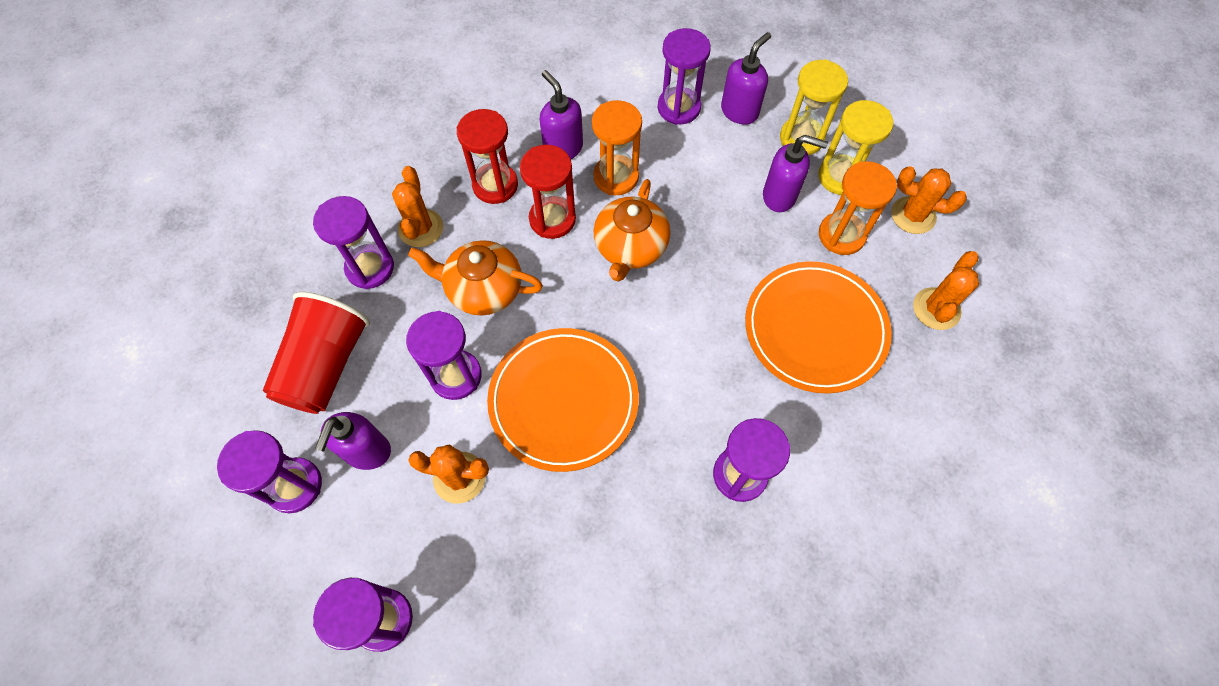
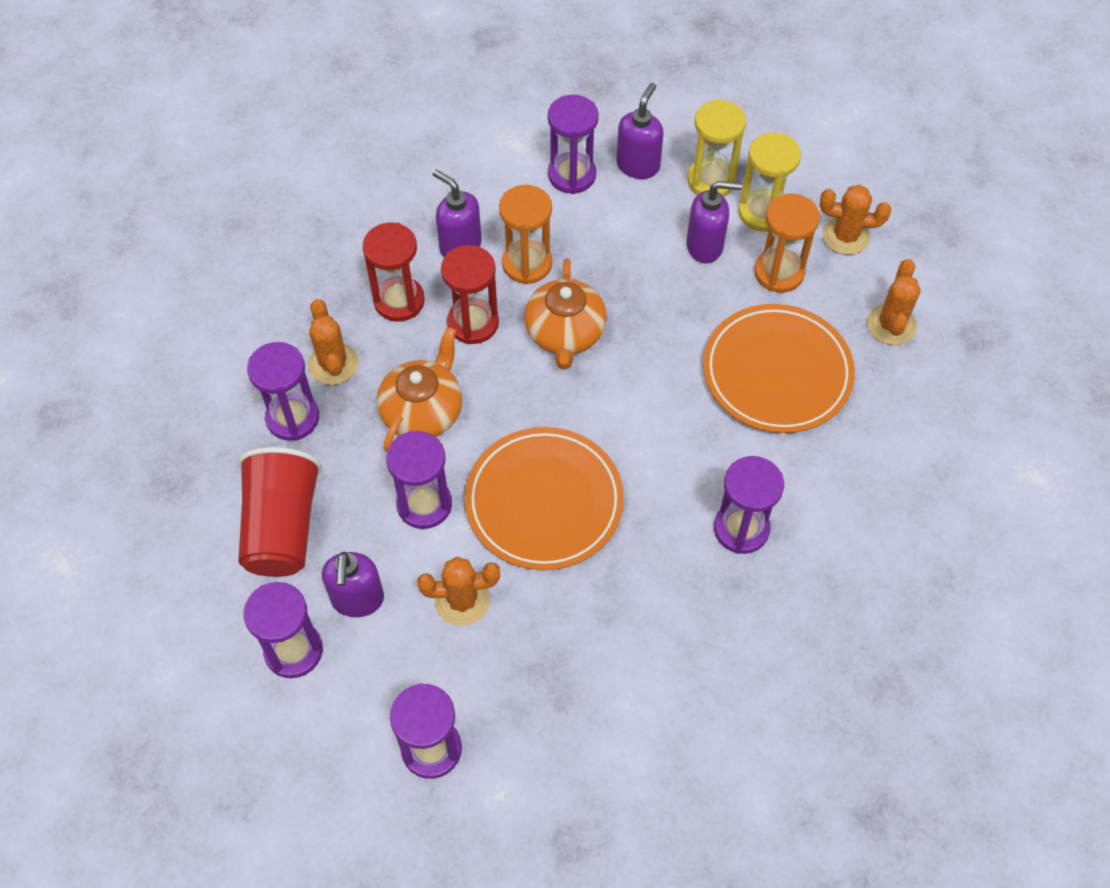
camera: 15 degrees left, 5 degrees down
orange teapot [408,240,543,316] -> orange teapot turned 120 degrees clockwise [377,327,462,452]

